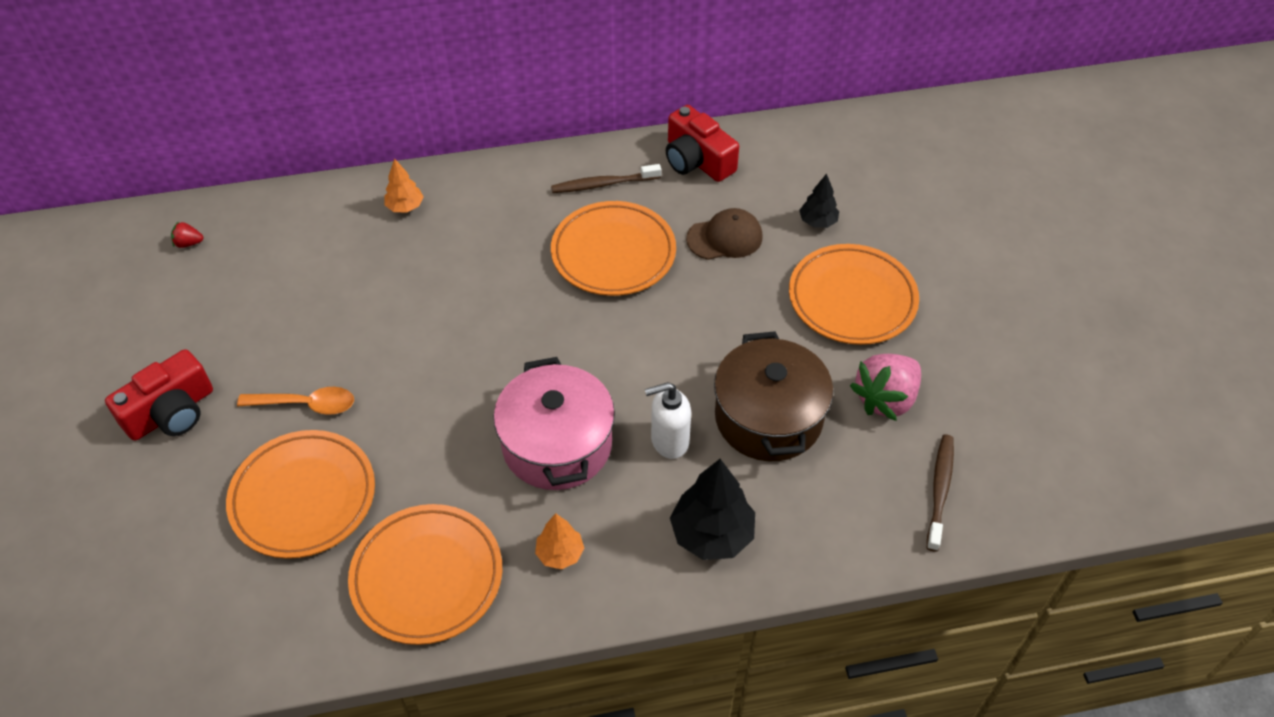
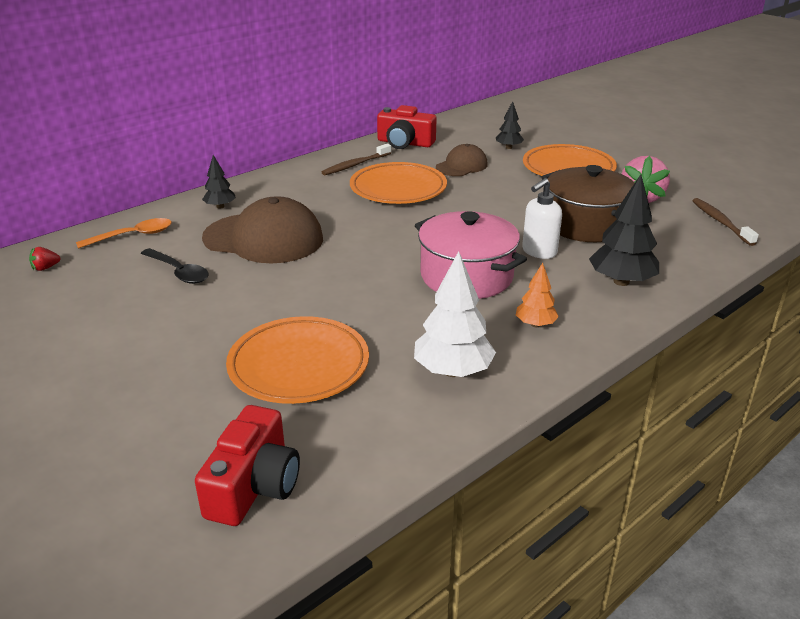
camera: 30 degrees left, 20 degrees down
red camera [105,349,213,441] -> red camera moved to [195,405,300,526]
orange spoon [237,387,354,415] -> orange spoon moved to [76,218,172,249]
orange plate [348,504,502,645] -> white tree [414,251,496,377]
orange tree [384,158,424,213] -> black tree [202,155,236,209]
none -> black spoon [141,248,209,284]
none -> brown cap [202,196,323,263]

